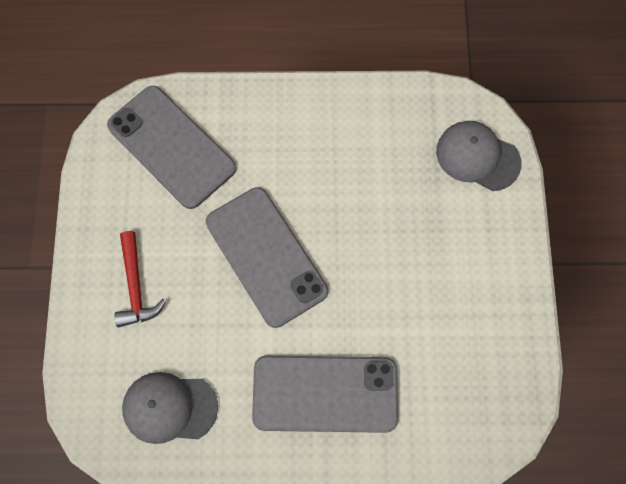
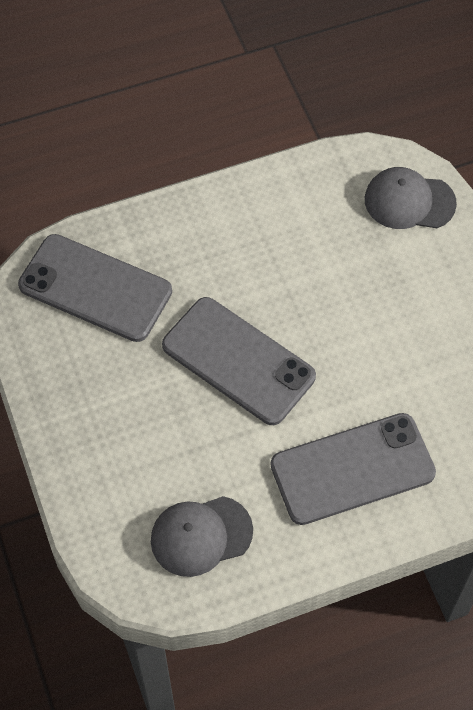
camera: 20 degrees left, 10 degrees down
red hammer [114,231,166,328] -> none

